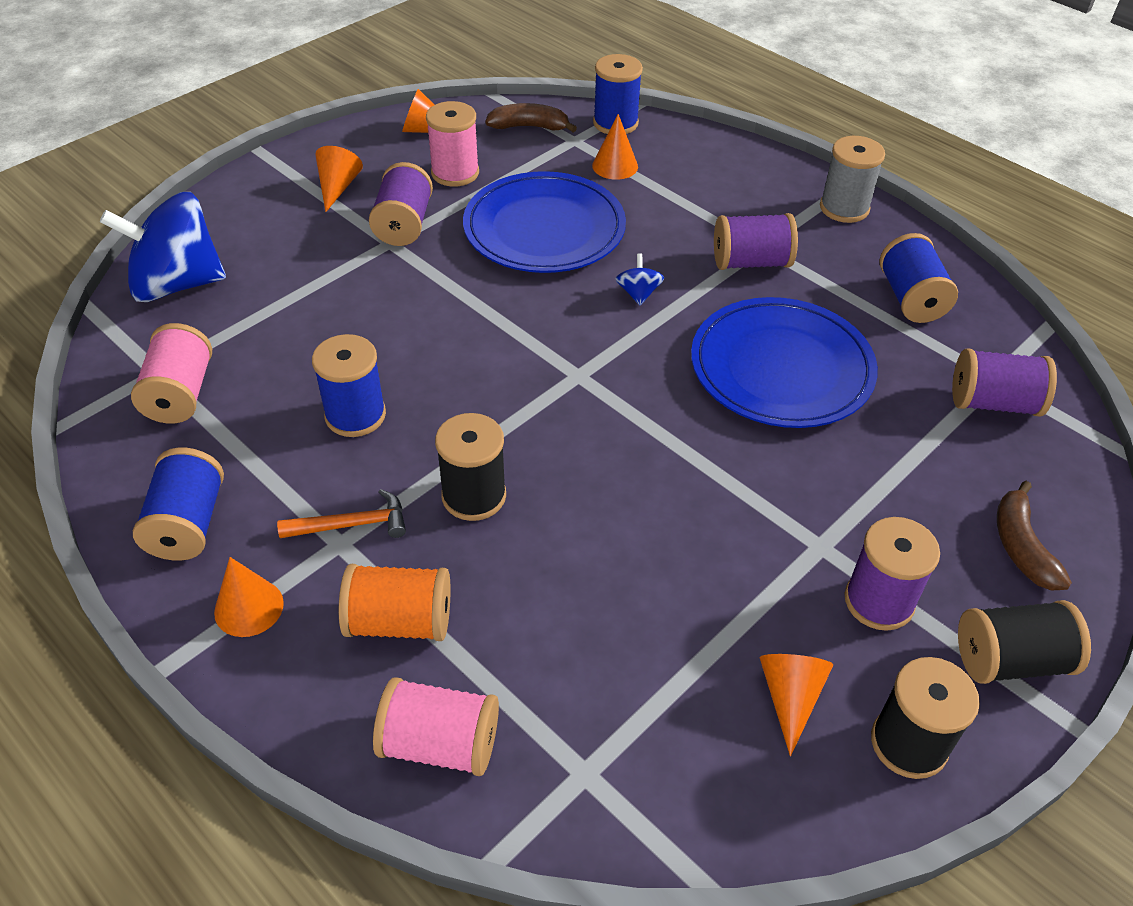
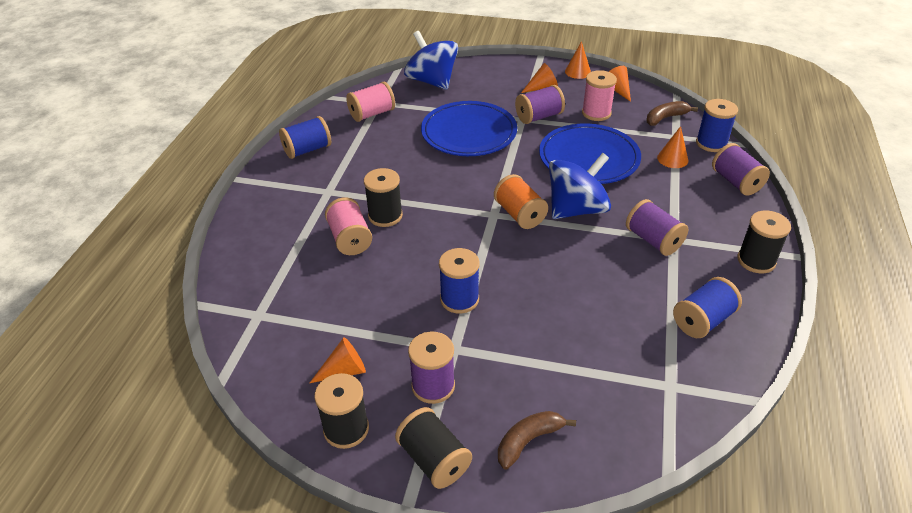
camera: 60 degrees right, 5 degrees down
orange cone [214,557,284,637] -> orange cone moved to [565,41,591,79]
orange hammer [277,489,406,538] -> none
blue spool [312,334,386,437] -> blue spool moved to [439,248,480,314]
orange spool [338,564,450,641] -> orange spool moved to [494,174,548,229]
pink spool [373,677,499,776] -> pink spool moved to [325,197,372,255]
brown banana [485,103,577,132] -> brown banana turned 90 degrees counterclockwise [646,101,698,126]
blue spinning top [616,253,664,305] -> blue spinning top [549,153,611,219], size x2.45
blue plate [691,297,878,428] -> blue plate moved to [421,101,517,156]
grey spool [820,136,885,223] -> black spool [738,211,791,273]
purple spool [952,349,1057,417] -> purple spool moved to [712,143,770,196]

